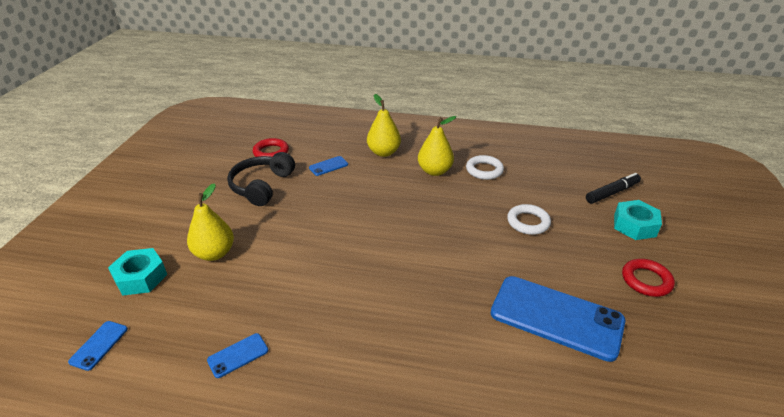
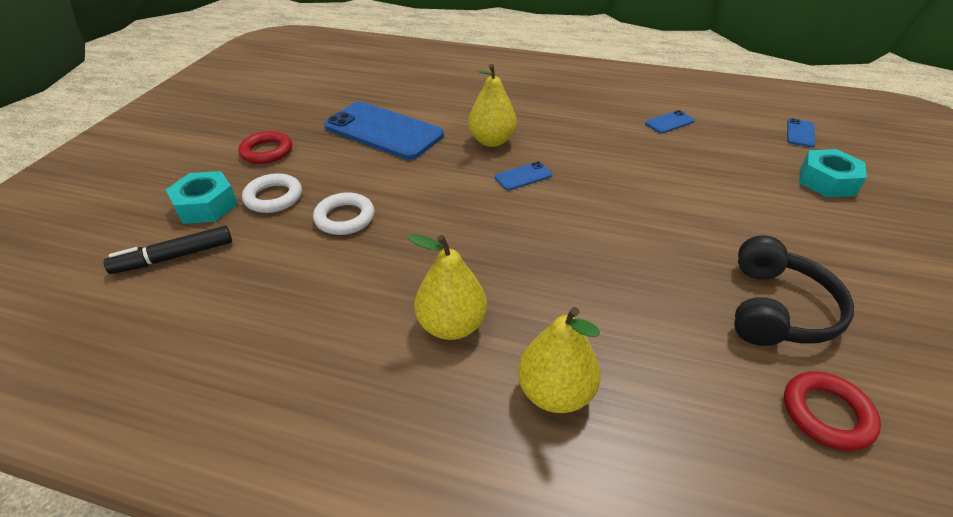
camera: 175 degrees left, 5 degrees up
yellow pear [187,183,234,261] -> yellow pear moved to [468,64,517,147]
blue phone [309,156,348,176] -> blue phone moved to [495,161,552,191]
white ring [466,155,504,180] -> white ring moved to [242,173,302,213]

